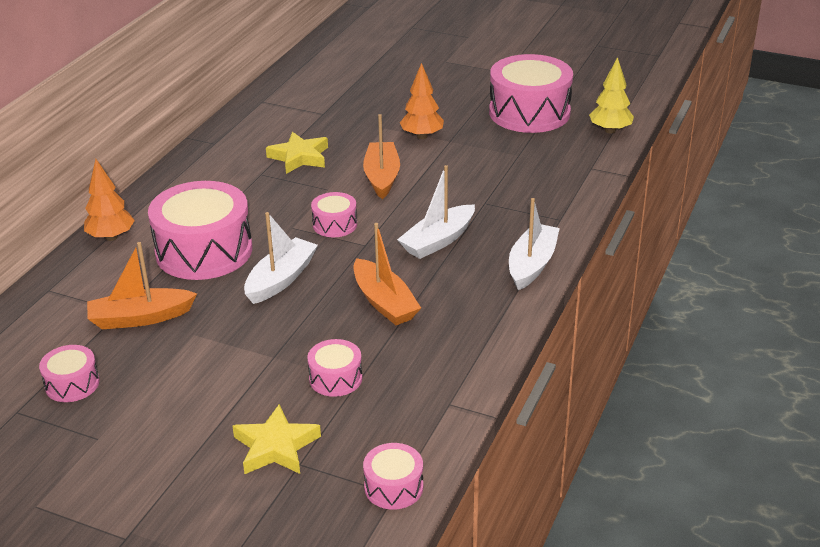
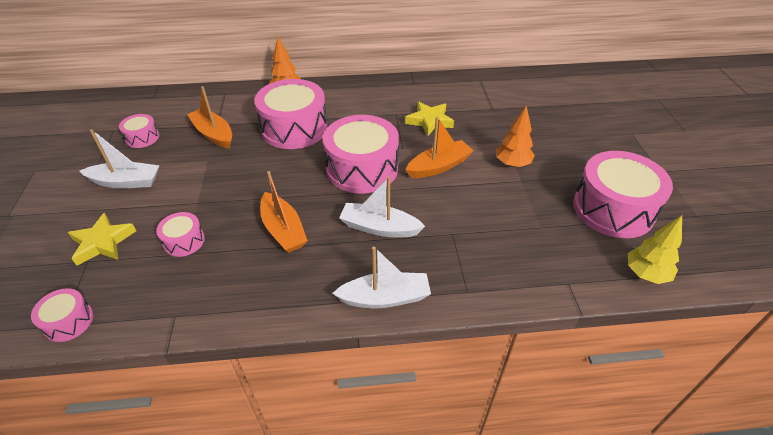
camera: 60 degrees right, 10 degrees up
white boat [244,212,318,304] -> white boat moved to [79,129,160,188]
pink drum [311,192,357,237] -> pink drum [323,115,399,193], size x2.09
orange boat [353,223,421,325] -> orange boat turned 60 degrees counterclockwise [260,171,308,253]

